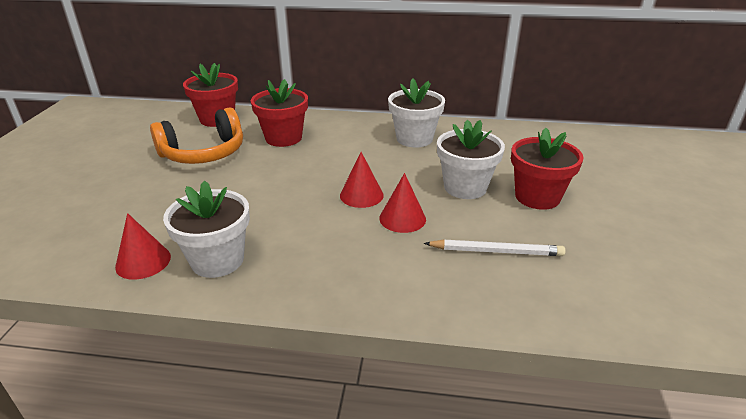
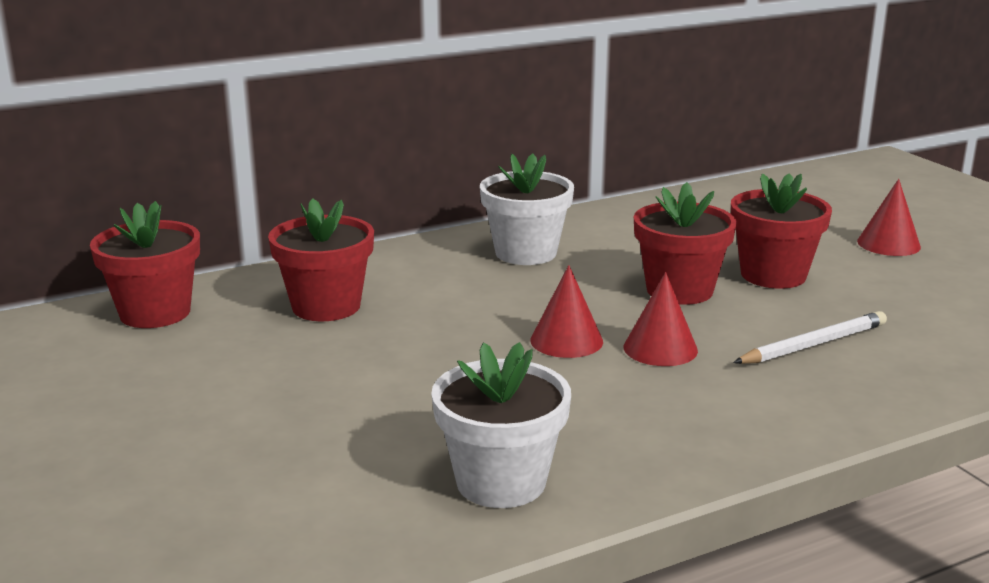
camera: 35 degrees left, 10 degrees down
red cone [115,213,171,280] -> red cone moved to [857,179,921,256]
orange headphones [150,107,243,164] -> none
white flower pot [437,120,505,199] -> red flower pot [634,182,737,305]

